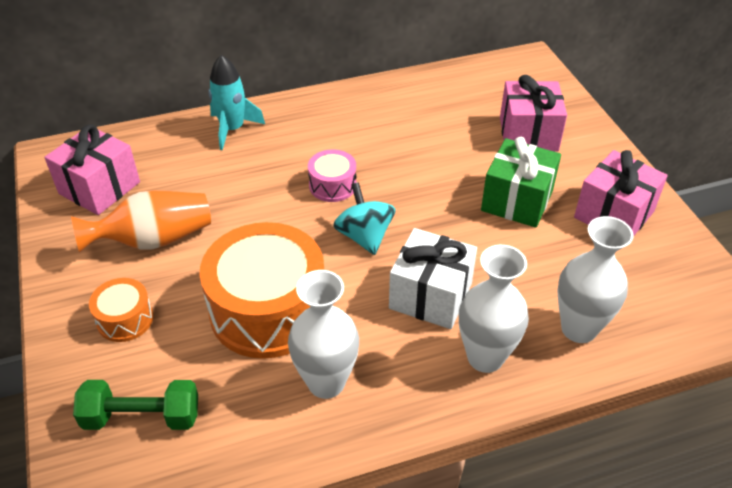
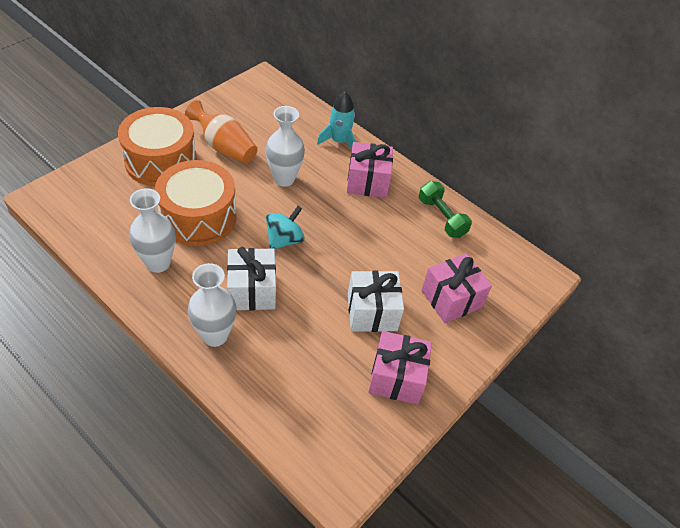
camera: 55 degrees right, 5 degrees up
pink gift [44,125,140,215] -> pink gift moved to [347,142,393,198]
green dumbbell [73,380,198,430] -> green dumbbell moved to [419,181,472,238]
orange drum [89,278,154,342] -> orange drum [118,107,197,186], size x2.12
pink drum [308,149,356,202] -> none
green gift [481,137,561,228] -> white gift [348,270,404,332]
white vase [557,216,634,343] -> white vase moved to [266,106,305,187]

